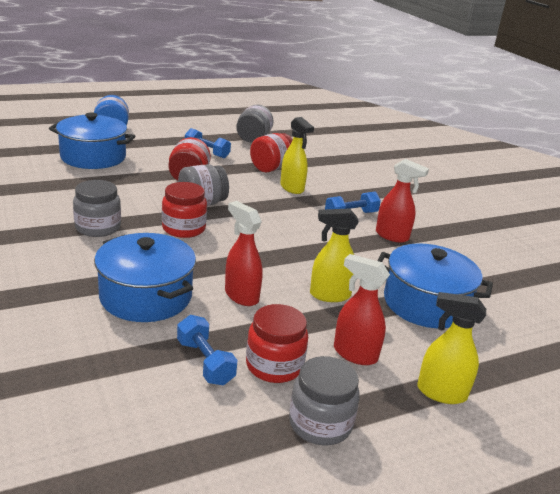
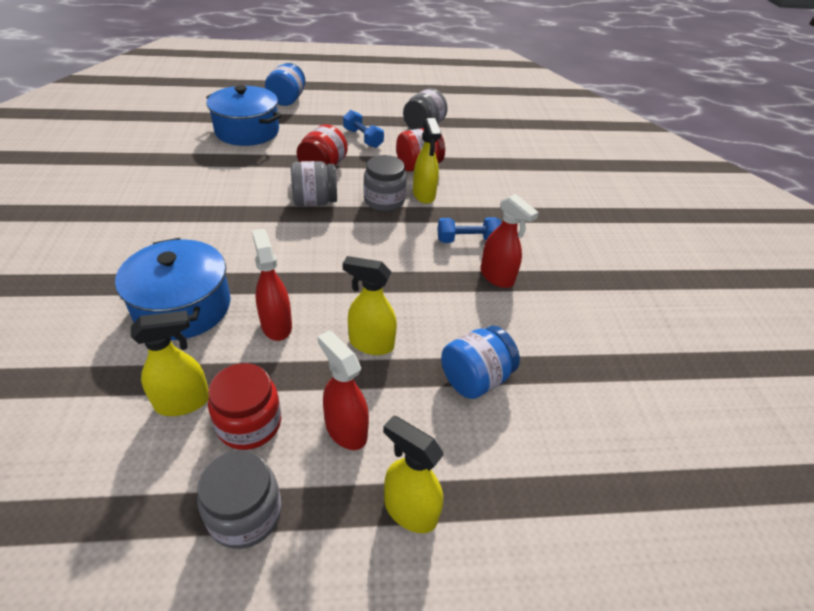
camera: 20 degrees right, 15 degrees up
grey jar [73,180,121,237] -> grey jar moved to [363,155,407,211]
red jar [162,182,207,238] -> none
blue dumbbell [177,315,237,385] -> yellow spray bottle [131,311,209,416]
blue pot [377,243,493,328] -> blue jar [441,326,520,399]

